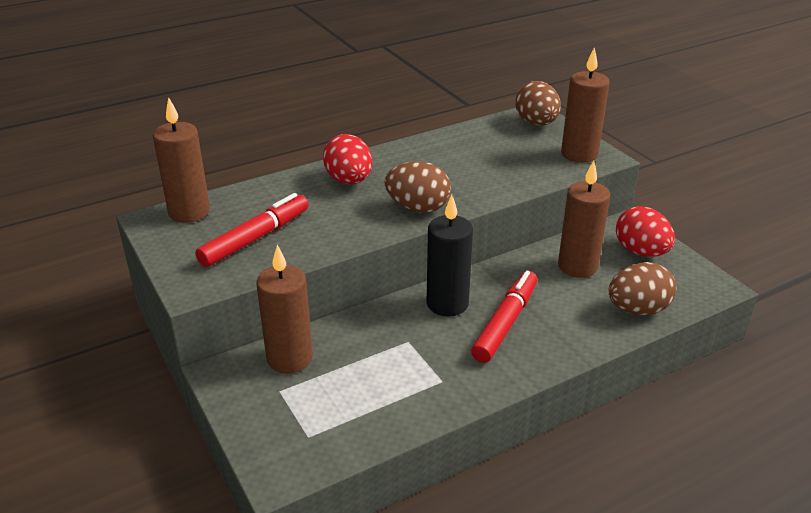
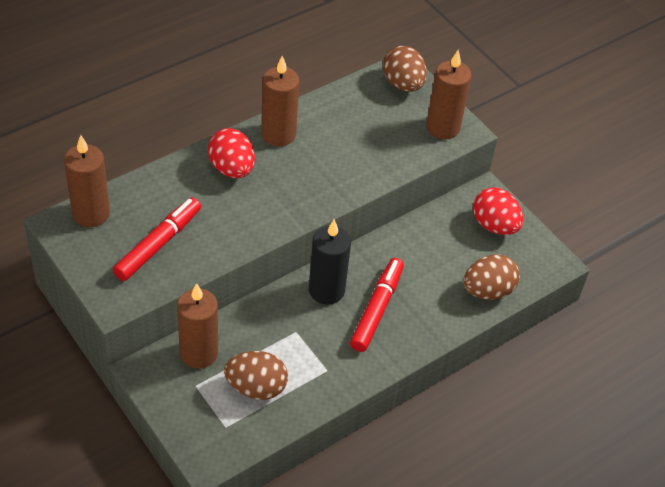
camera: 10 degrees left, 15 degrees up
brown egg [384,161,451,213] -> brown egg moved to [224,351,288,400]
brown candle [558,161,610,278] -> brown candle moved to [261,56,299,147]

